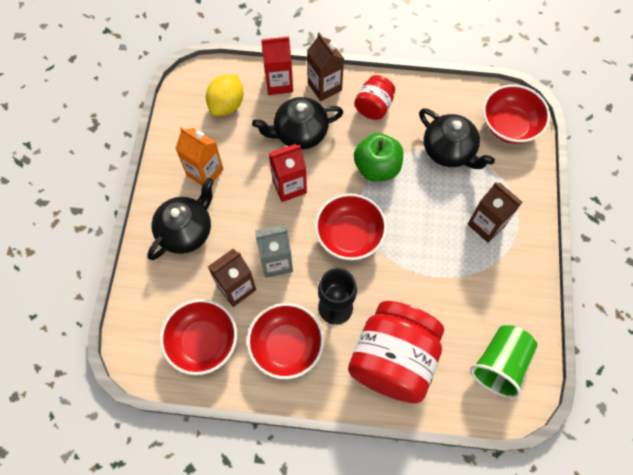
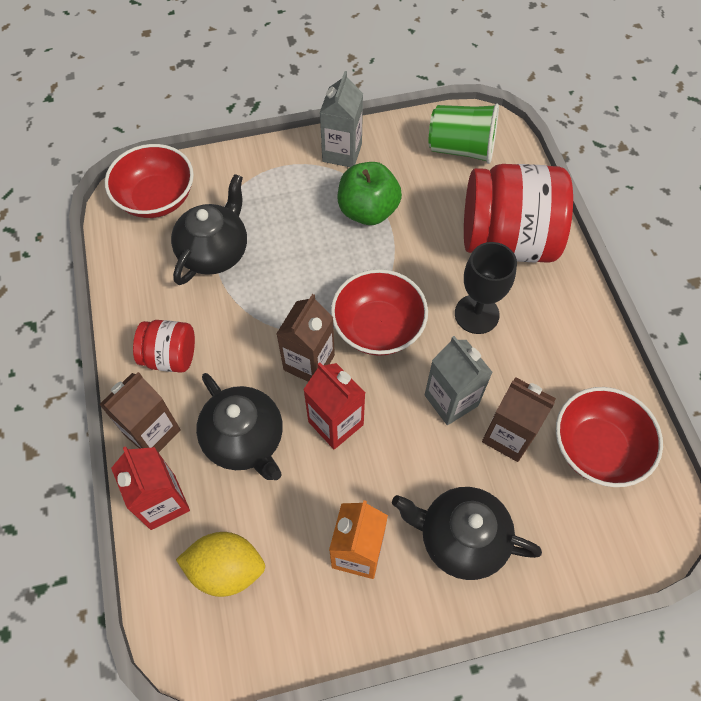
camera: 110 degrees left, 5 degrees down
red bowl [247,303,324,379] -> none
green apple [354,133,403,182] -> green apple moved to [338,162,402,225]
brown carton [468,182,522,243] -> brown carton moved to [276,294,335,382]
none -> grey carton [320,71,363,167]

